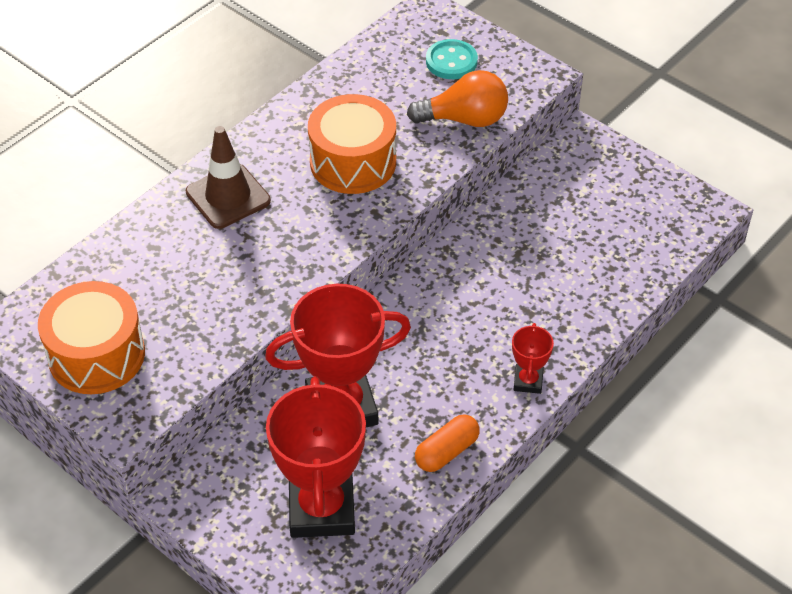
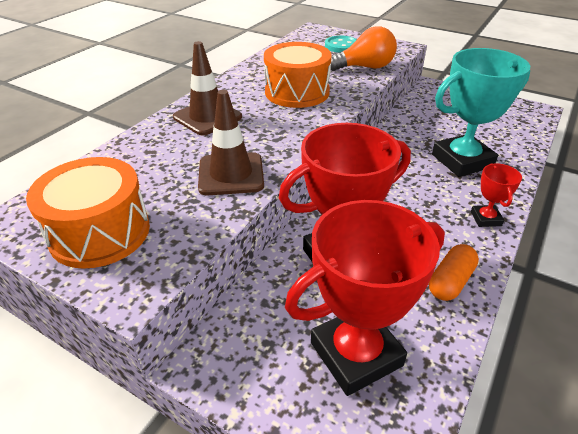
camera: 10 degrees left, 10 degrees down
red trophy [266,376,366,538] -> red trophy turned 75 degrees clockwise [285,200,445,396]
none -> brown traffic cone [198,90,264,195]
none -> turquoise trophy [432,48,530,177]

